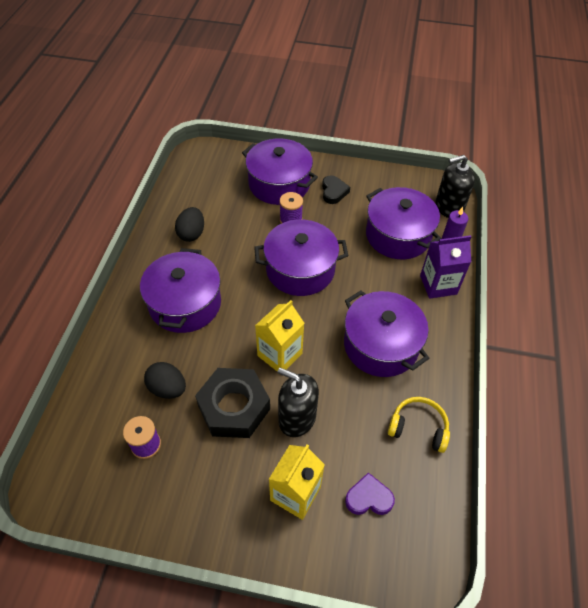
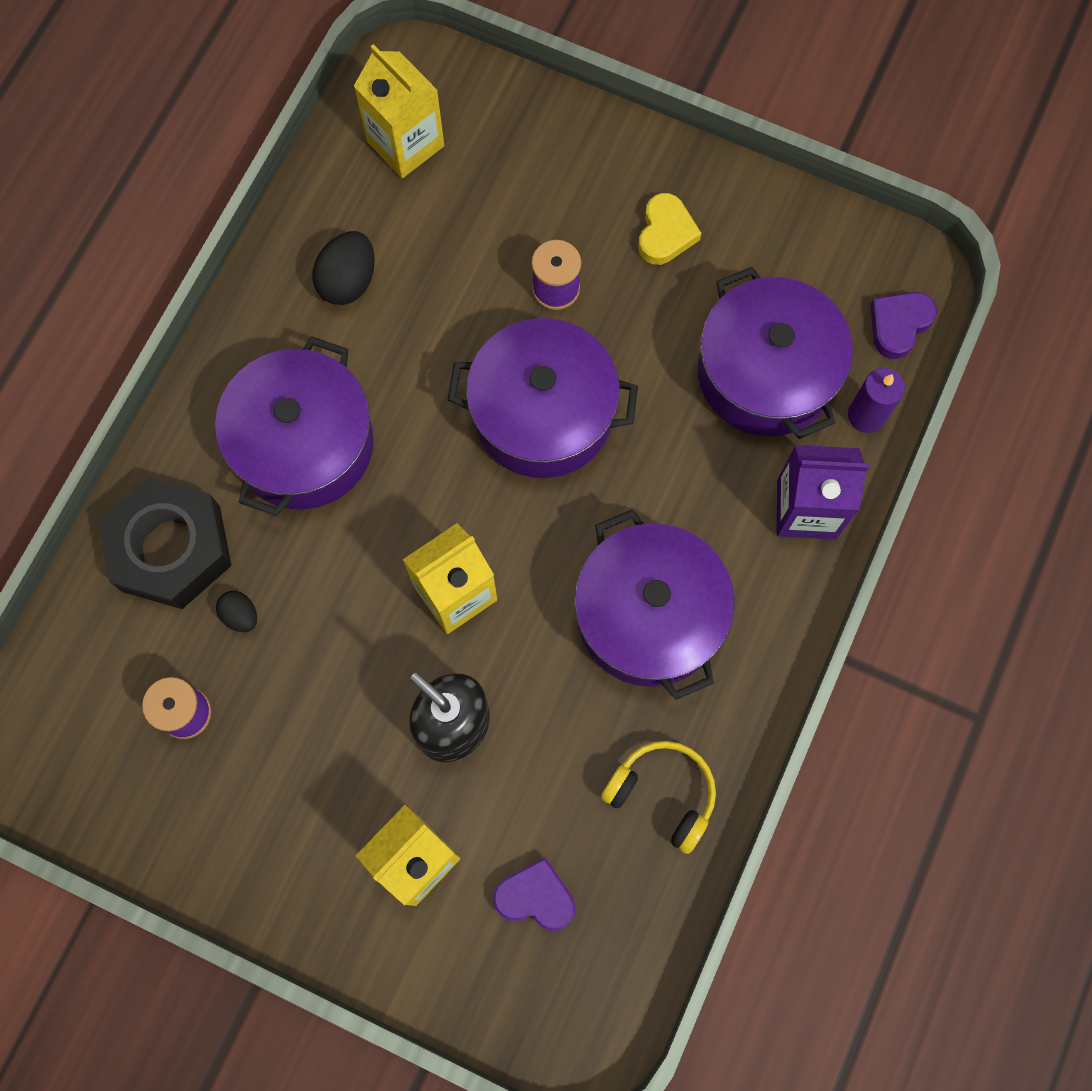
camera: 15 degrees right, 20 degrees up
black egg [144,362,186,399] -> black egg [216,591,257,632], size x0.58
black nut [195,368,270,438] -> black nut moved to [99,477,232,609]
purple pot [242,138,318,205] -> none
black heart [322,175,350,204] -> yellow heart [638,193,701,265]
black soap dispenser [435,155,475,218] -> purple heart [870,292,937,359]
none -> yellow carton [354,44,444,178]

